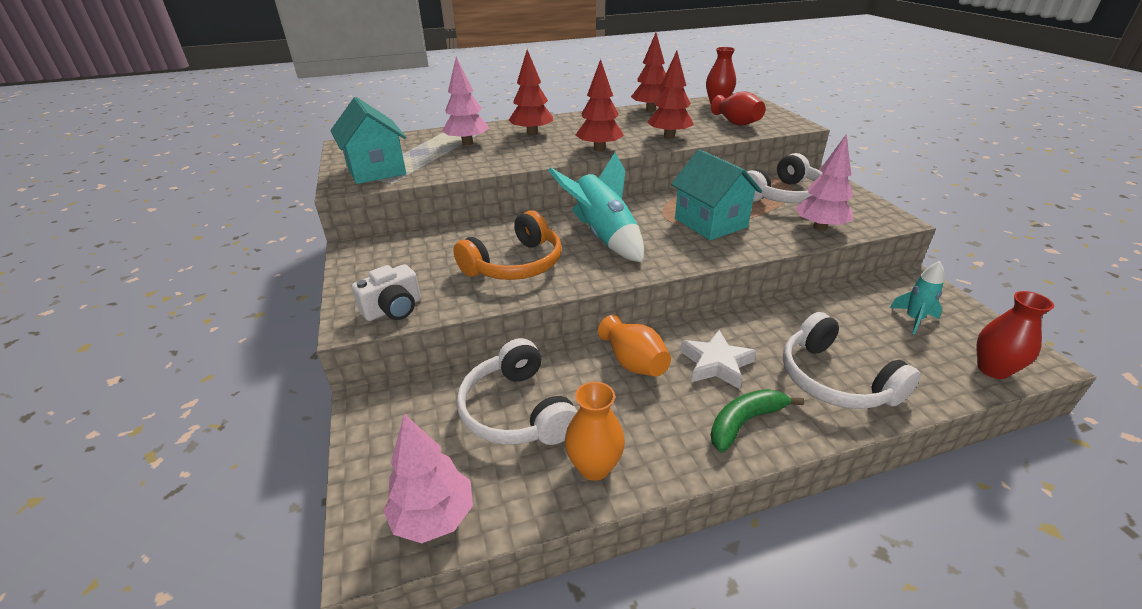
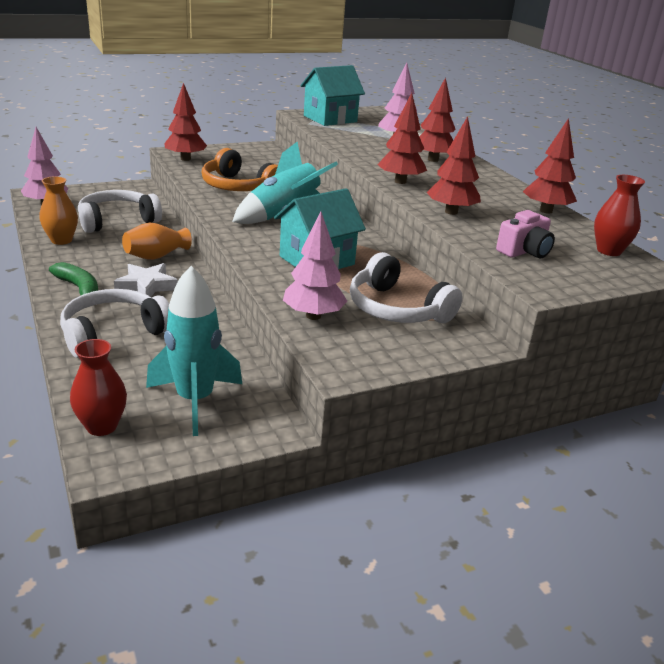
camera: 80 degrees right, 5 degrees down
white camera [352,264,421,321] -> red tree [164,83,207,161]
red vase [711,91,766,125] -> pink camera [496,210,555,258]
turquoise rocket [890,261,944,334] -> turquoise rocket [146,266,242,436], size x1.89

